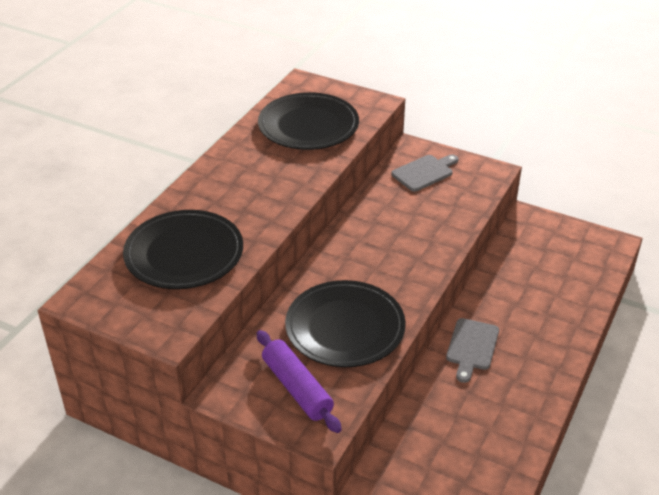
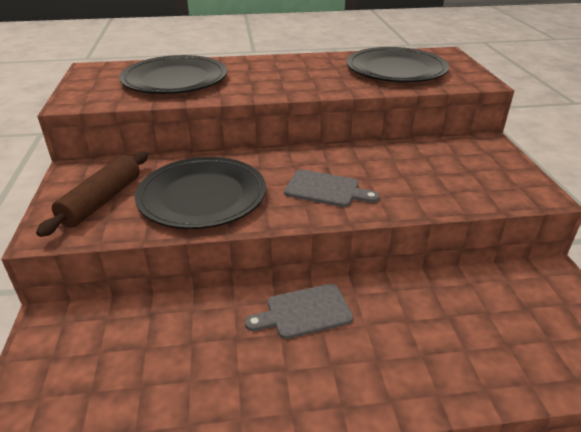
camera: 55 degrees right, 5 degrees down
purple rolling pin [256,330,342,433] -> brown rolling pin [36,151,148,237]
grey cutting board [391,154,459,192] -> grey cutting board moved to [284,169,380,207]

